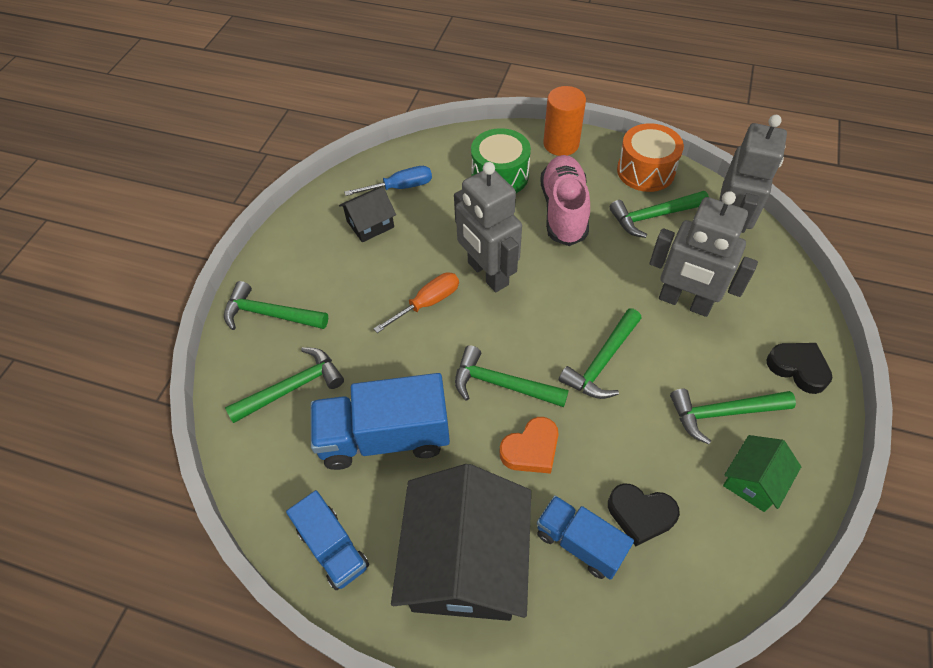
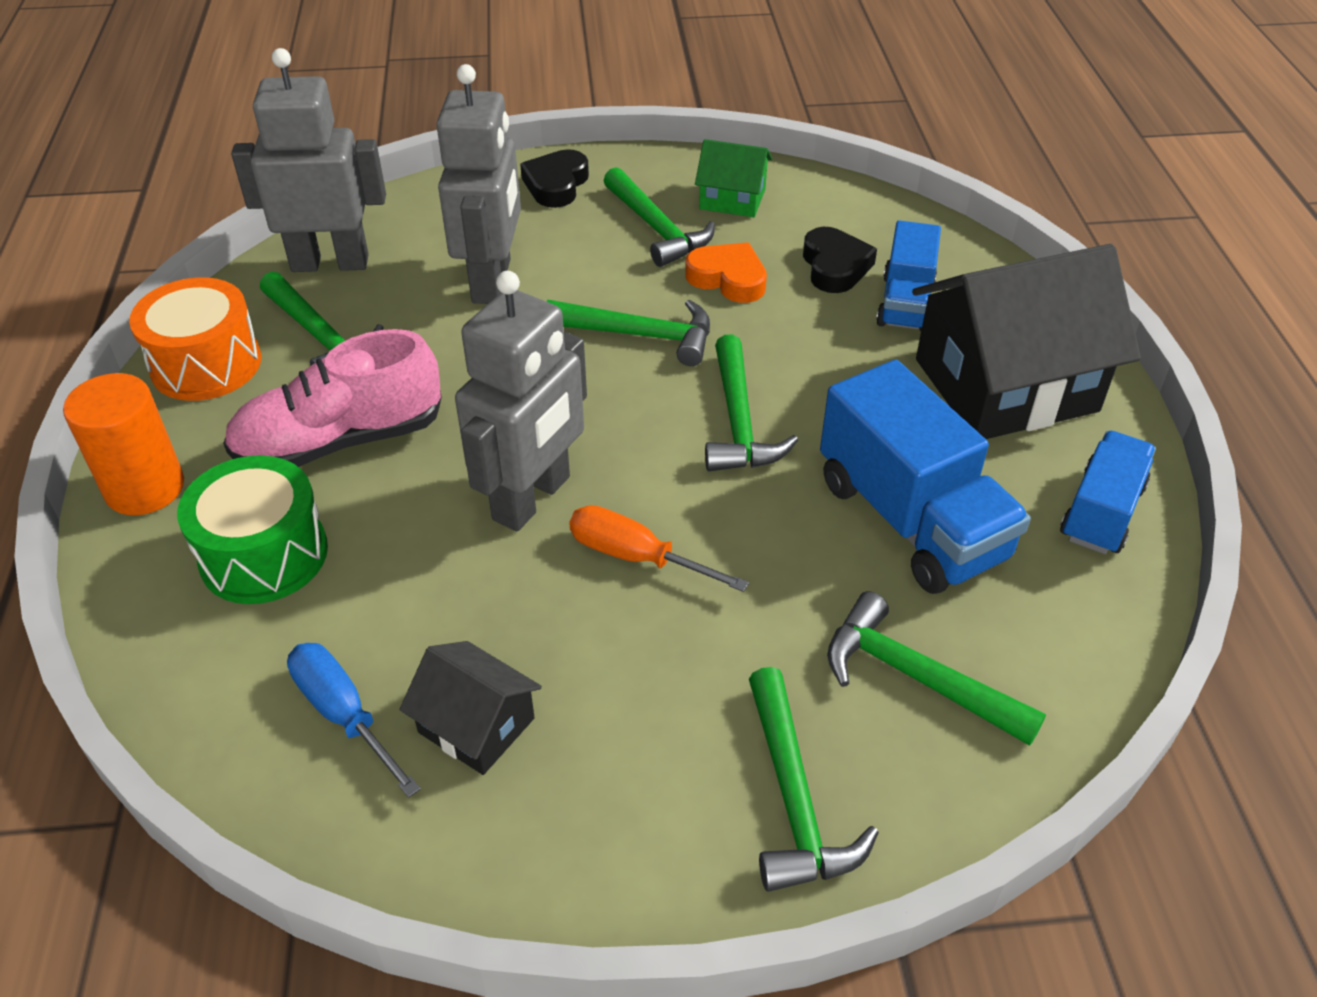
camera: 115 degrees left, 10 degrees down
orange heart [500,417,559,474] -> orange heart moved to [685,242,767,303]

